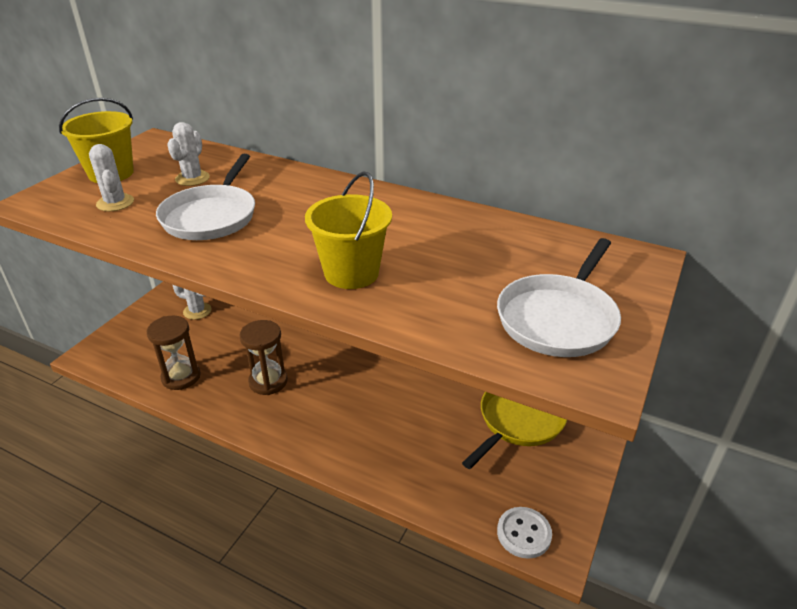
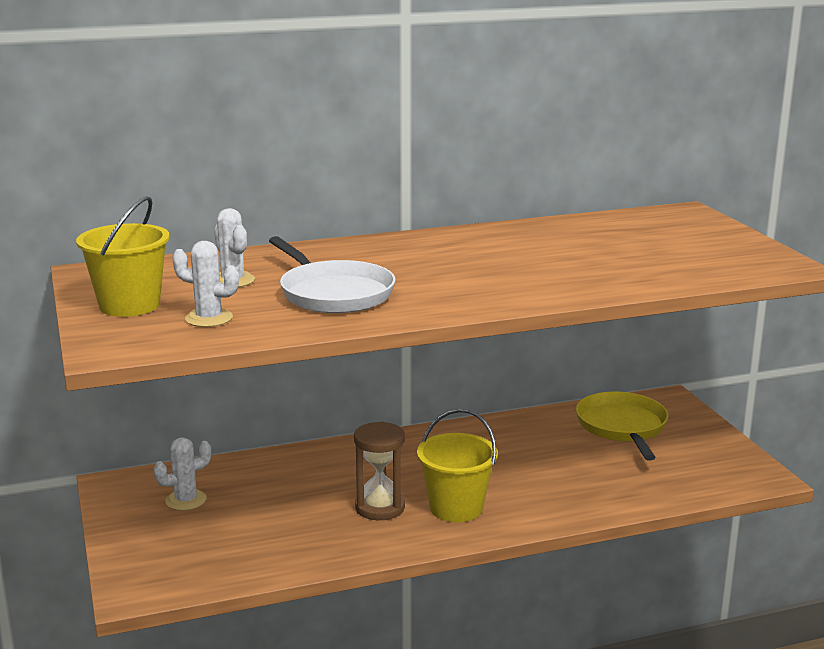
camera: 45 degrees left, 15 degrees down
brown hourglass [147,316,201,390] -> none
yellow bucket [305,171,392,289] -> yellow bucket moved to [417,409,498,522]
white pan [497,238,621,357] -> none
white button [497,507,552,559] -> none

